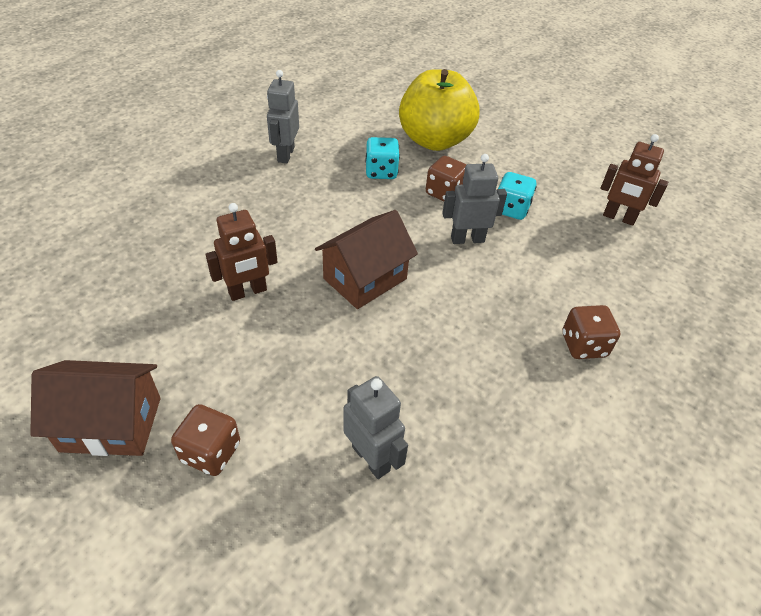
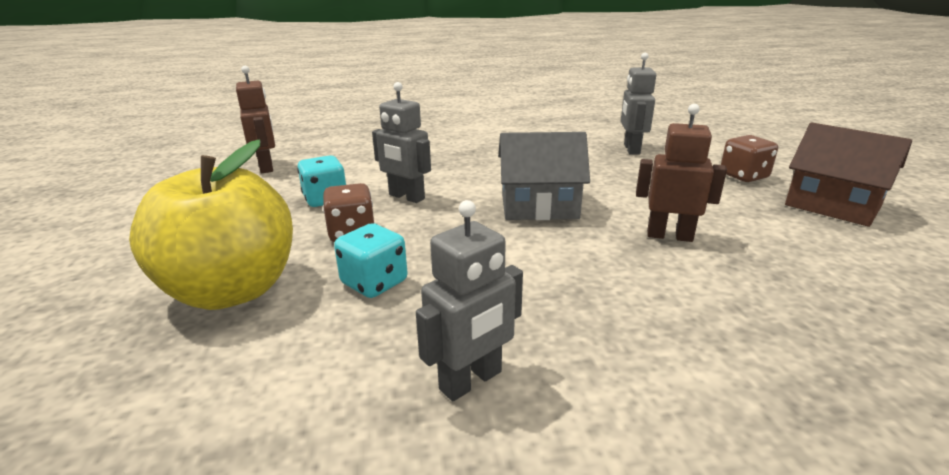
camera: 135 degrees left, 20 degrees down
brown house [315,210,418,309] -> grey house [498,132,590,220]
brown dice [562,305,620,359] -> none

